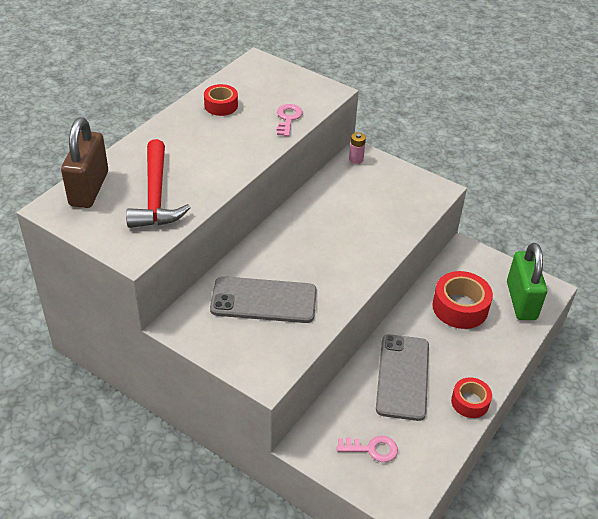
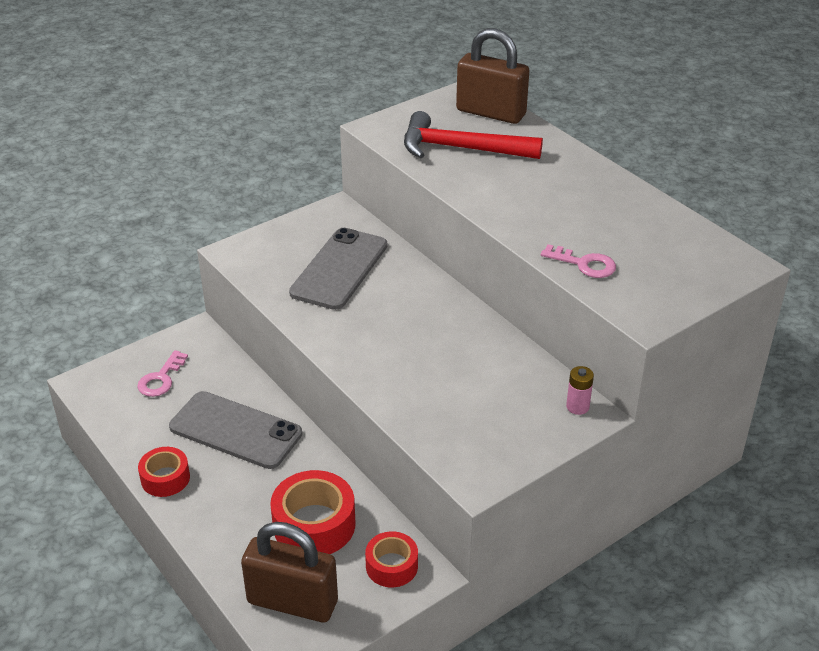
camera: 110 degrees right, 5 degrees down
red tape [204,84,238,116] -> red tape moved to [365,531,418,587]
green padlock [507,243,547,320] -> brown padlock [241,522,338,622]

